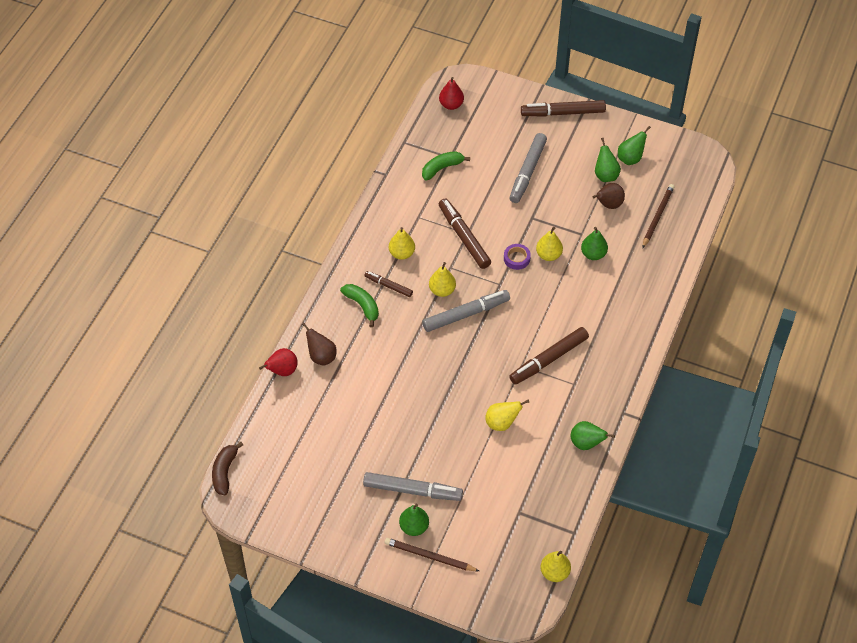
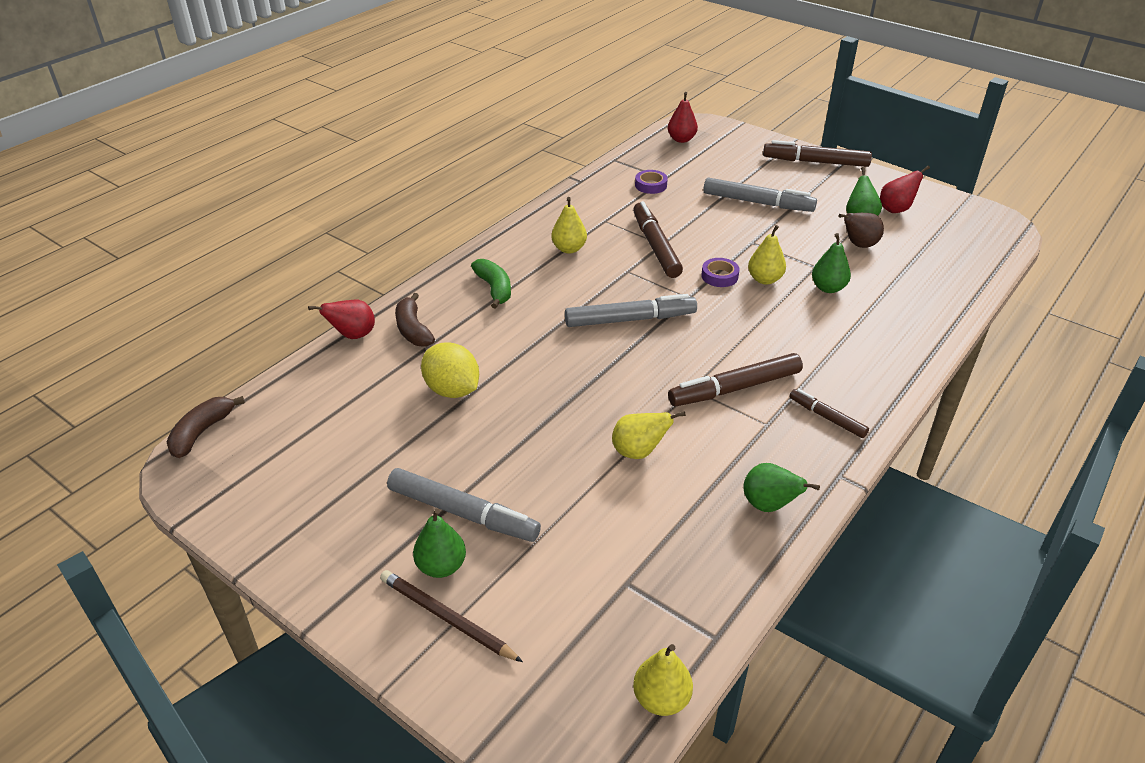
camera: 15 degrees right, 15 degrees down
brown pear [302,323,336,366] -> brown banana [395,293,435,347]
brown marker [365,271,413,297] -> brown marker moved to [789,389,869,438]
green banana [422,151,470,180] -> purple tape [635,170,668,194]
yellow pear [429,262,456,297] -> none
grey marker [509,133,547,203] -> grey marker turned 105 degrees counterclockwise [703,178,817,212]
green pear [618,126,651,165] -> red pear [880,166,930,213]
brown pencil [642,184,674,249] -> none
none -> yellow lemon [421,342,479,398]

